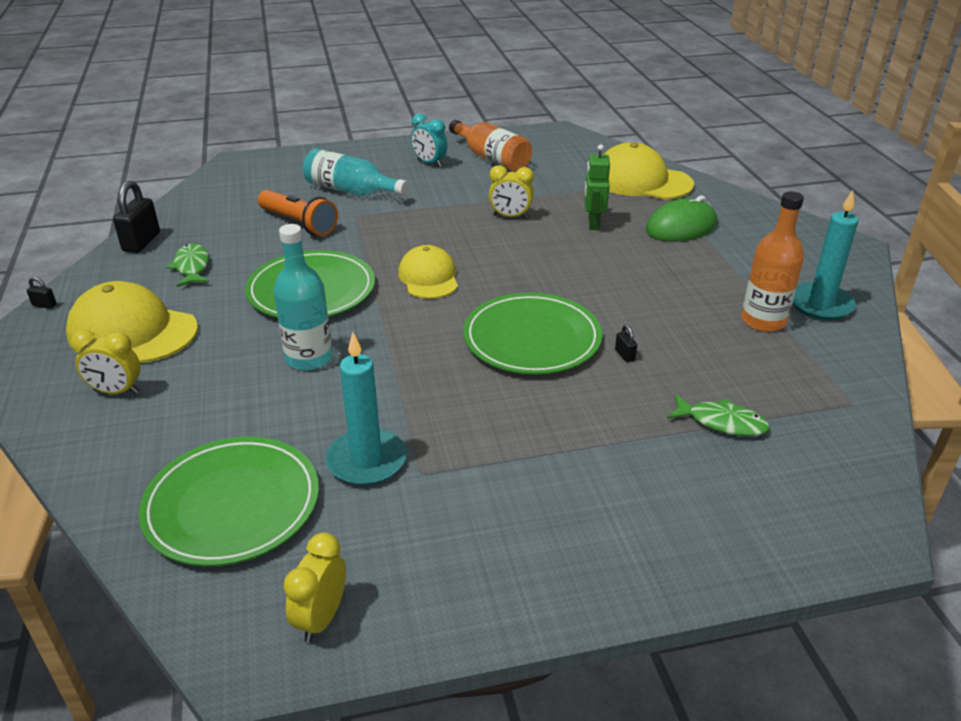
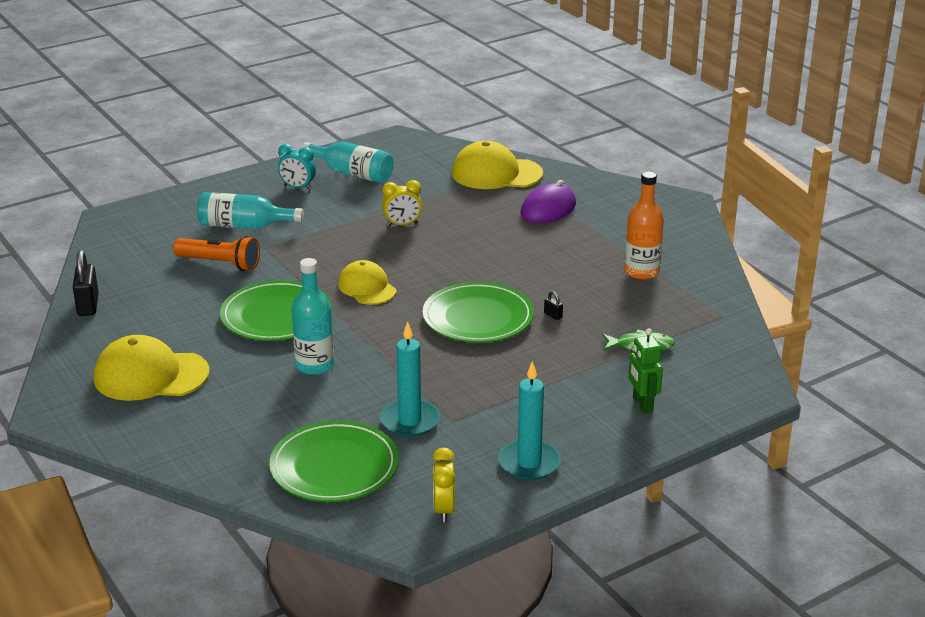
camera: 20 degrees left, 5 degrees down
black padlock [27,277,57,309] -> none
yellow clock [71,330,140,394] -> none
green fish [166,244,209,287] -> none
orange bottle [449,120,532,172] -> turquoise bottle [302,142,394,183]
green robot [585,144,610,230] -> green robot moved to [628,329,663,413]
green mouse [646,196,717,242] -> purple mouse [521,180,576,223]
turquoise candle [793,190,858,320] -> turquoise candle moved to [498,361,561,480]

